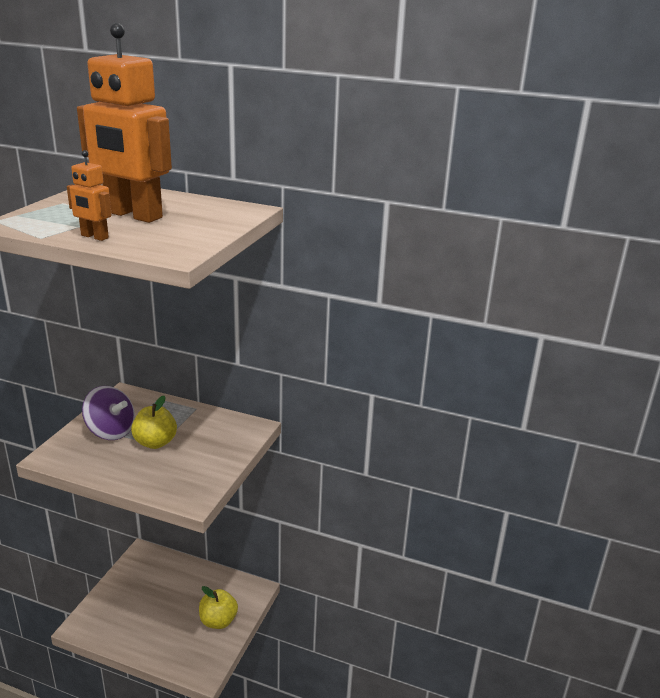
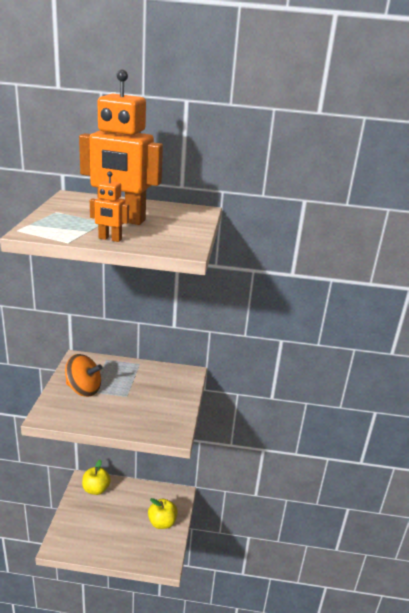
camera: 15 degrees left, 0 degrees up
purple spinning top [82,386,135,440] -> orange spinning top [65,354,102,397]
yellow apple [131,396,177,449] -> yellow apple moved to [82,460,111,495]

